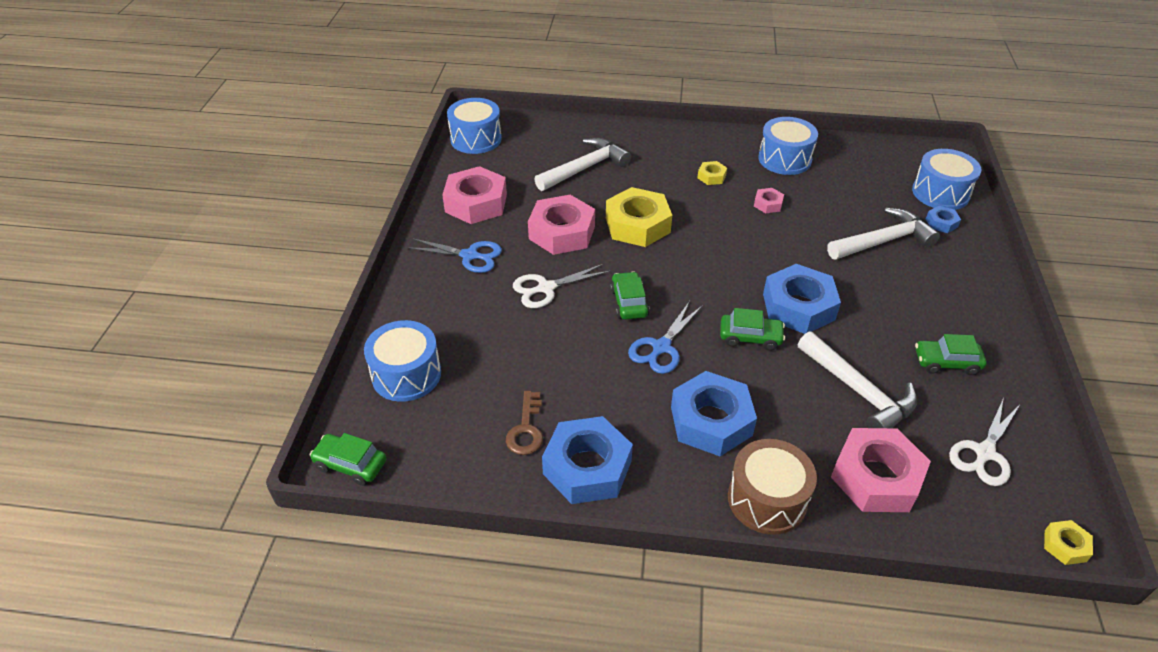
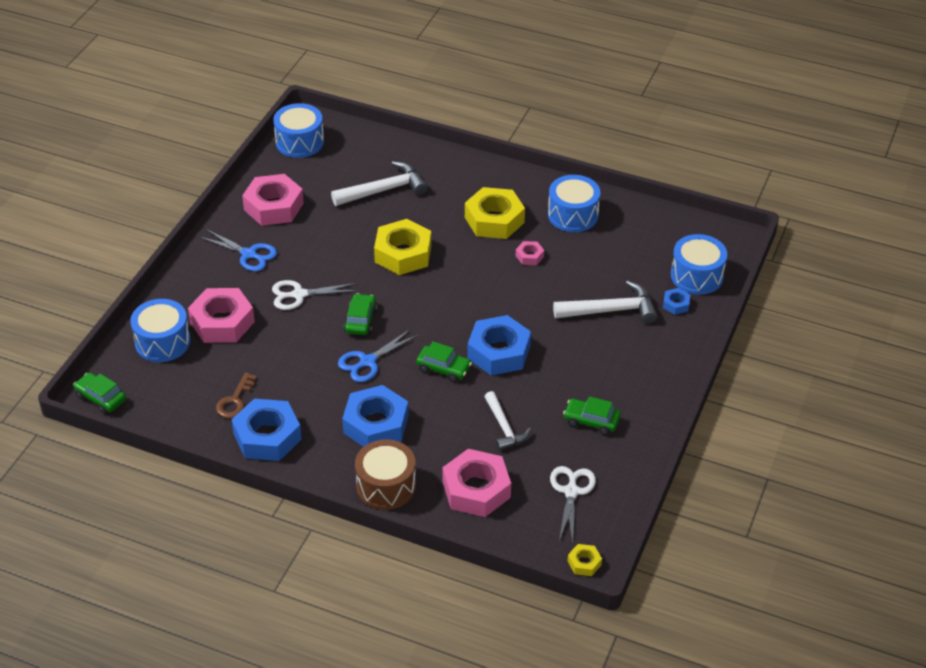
camera: 15 degrees right, 0 degrees up
pink nut [528,195,595,255] -> pink nut moved to [188,288,255,343]
yellow nut [697,161,727,185] -> yellow nut [465,187,525,239], size x2.16
white hammer [798,331,917,428] -> white hammer [484,391,531,450], size x0.66
white scissors [949,398,1020,486] -> white scissors turned 135 degrees clockwise [550,466,596,544]

